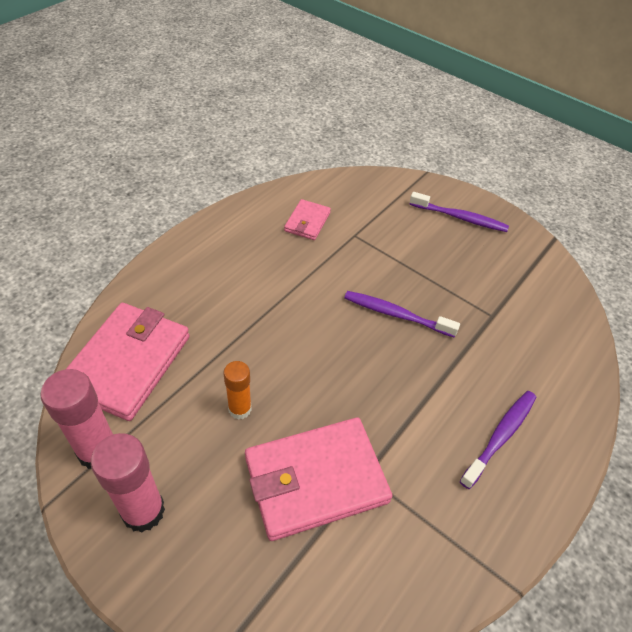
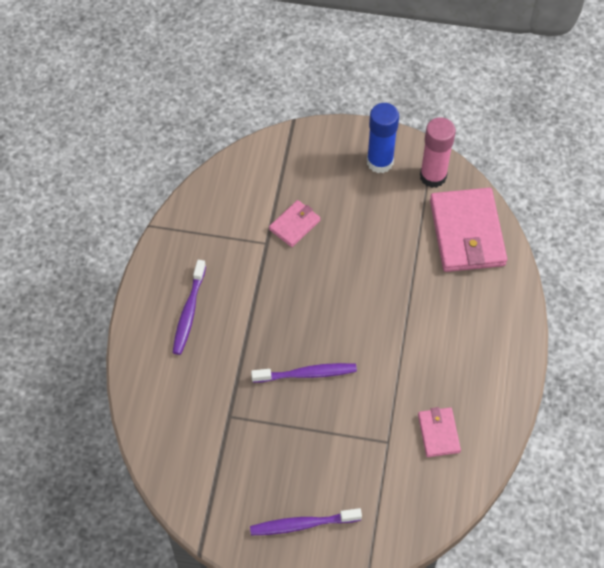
camera: 155 degrees right, 10 degrees up
pink glue stick [91,433,165,532] -> blue glue stick [367,103,399,173]
orange glue stick [223,361,252,420] -> none
pink wallet [245,418,392,541] -> pink wallet [269,200,320,247], size x0.50

